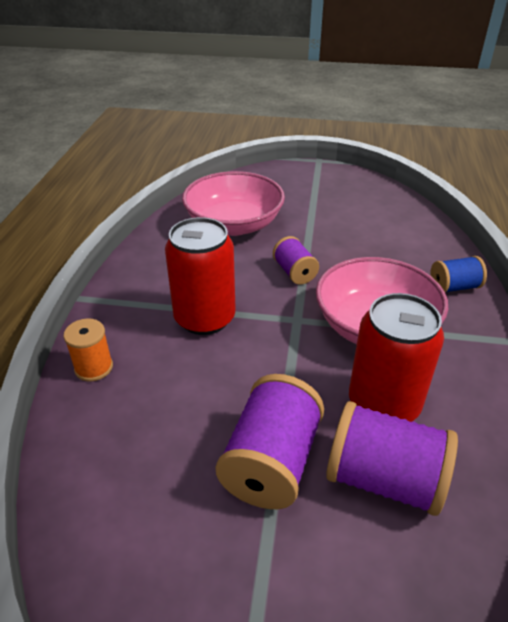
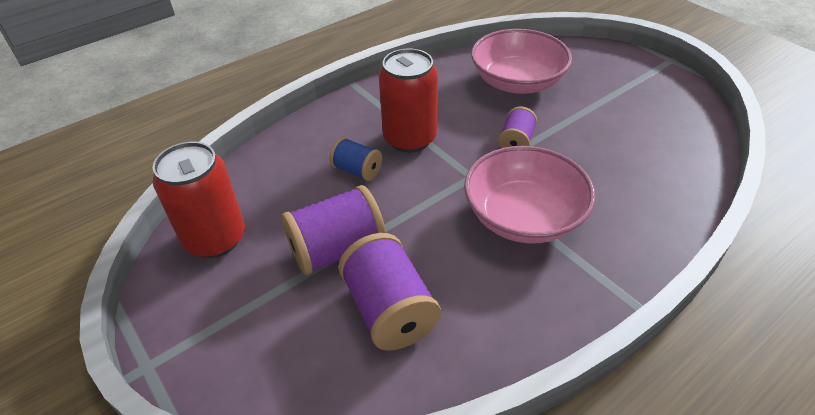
camera: 45 degrees right, 5 degrees up
orange spool [63,318,113,382] -> none
red can [349,293,444,422] -> red can moved to [153,142,245,258]
blue spool [430,256,487,292] -> blue spool moved to [329,137,382,181]

